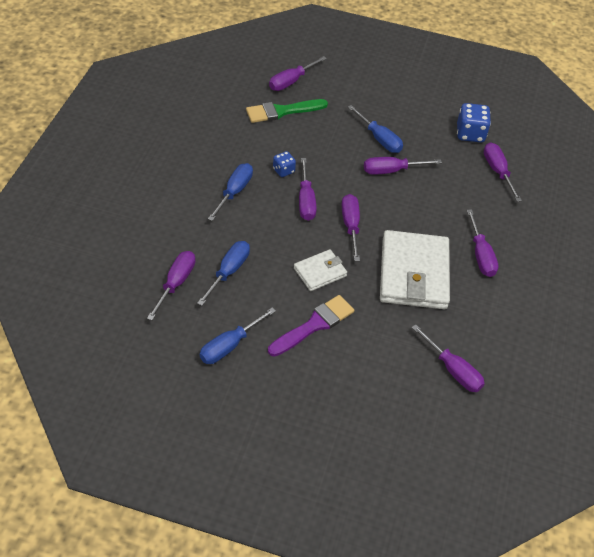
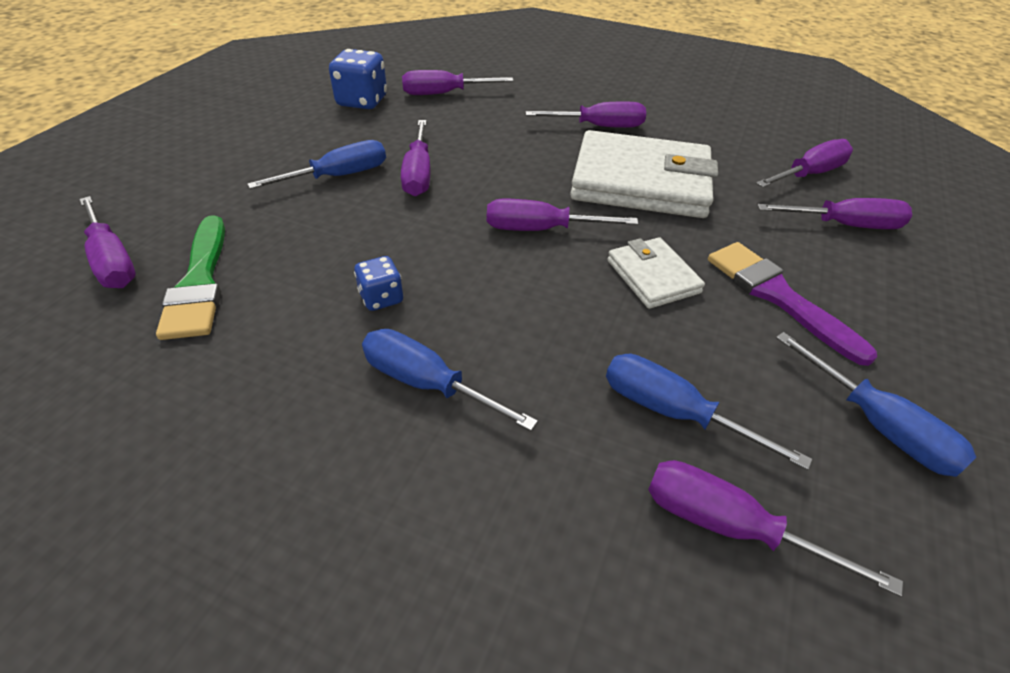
camera: 80 degrees left, 5 degrees down
purple screwdriver [299,158,317,221] -> purple screwdriver moved to [758,198,912,229]

